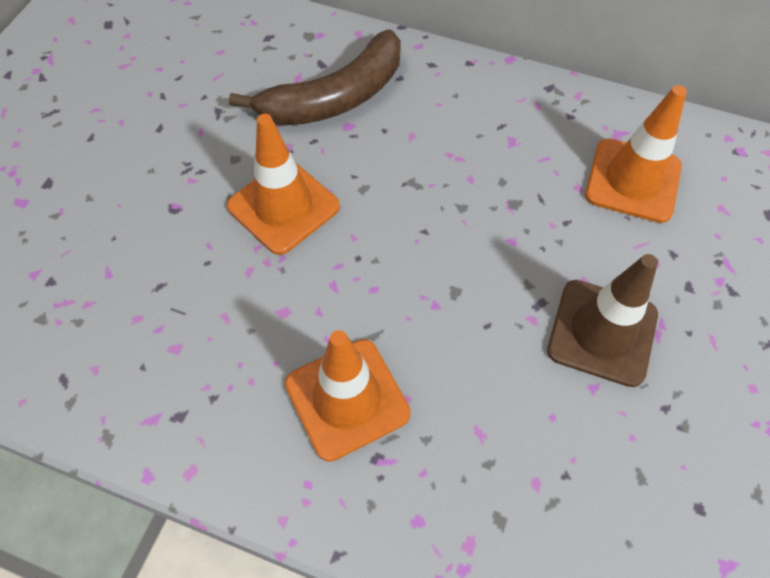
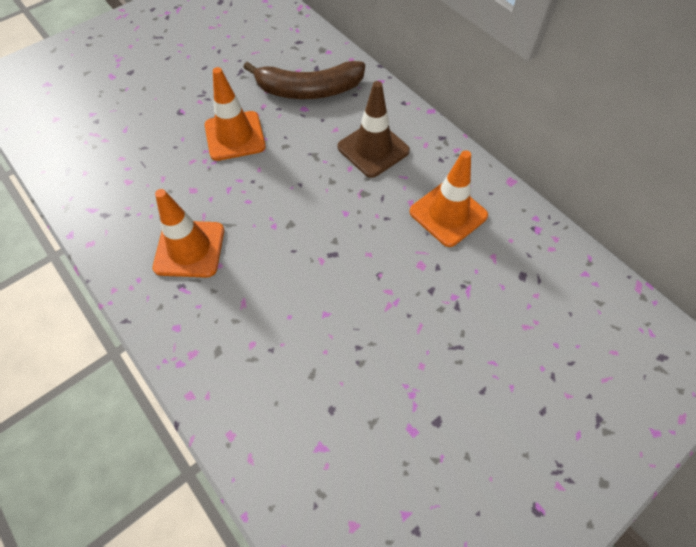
camera: 30 degrees right, 0 degrees up
brown traffic cone [547,254,658,387] -> brown traffic cone moved to [338,81,410,178]

